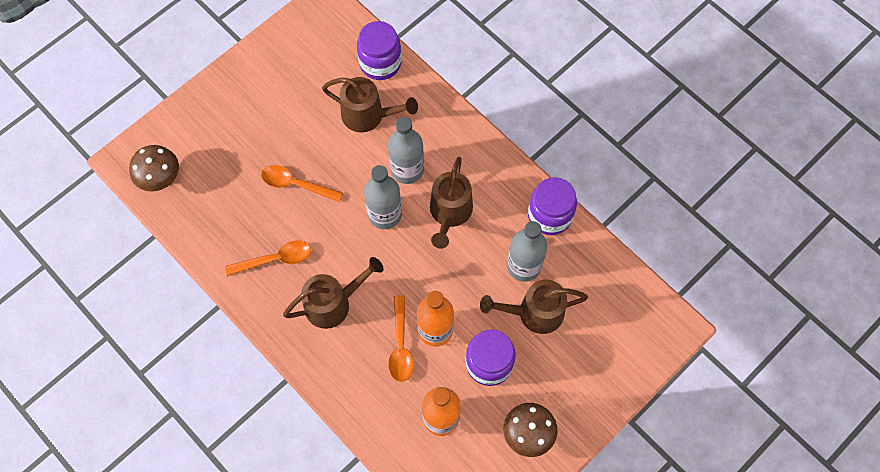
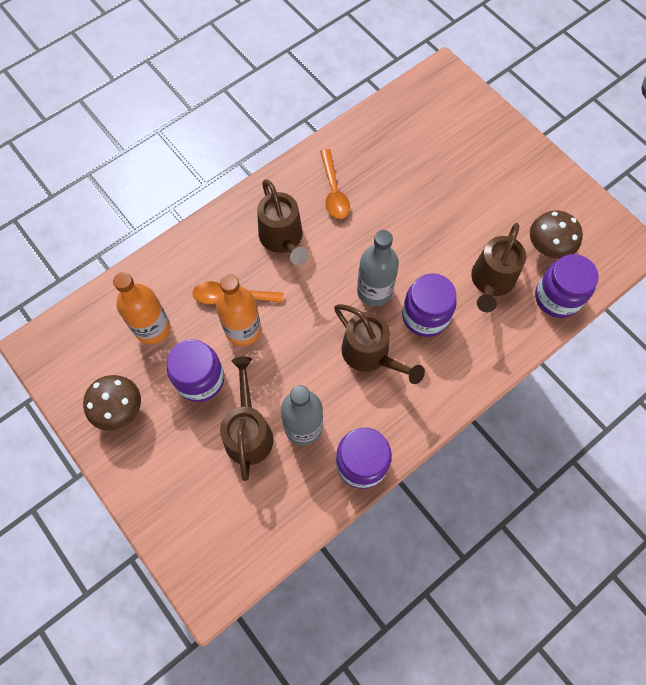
camera: 95 degrees right, 0 degrees up
brown mushroom [129,145,179,191] -> brown mushroom moved to [530,211,583,259]
orange spoon [261,165,343,202] -> none
grey bottle [388,117,424,184] -> purple jar [402,273,457,337]
brown watering can [430,157,473,249] -> brown watering can turned 150 degrees counterclockwise [334,304,425,384]

